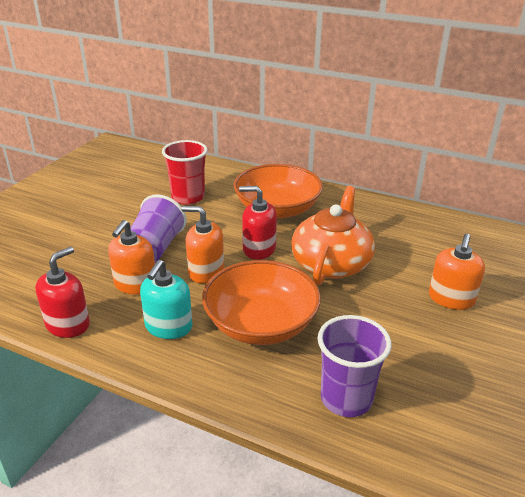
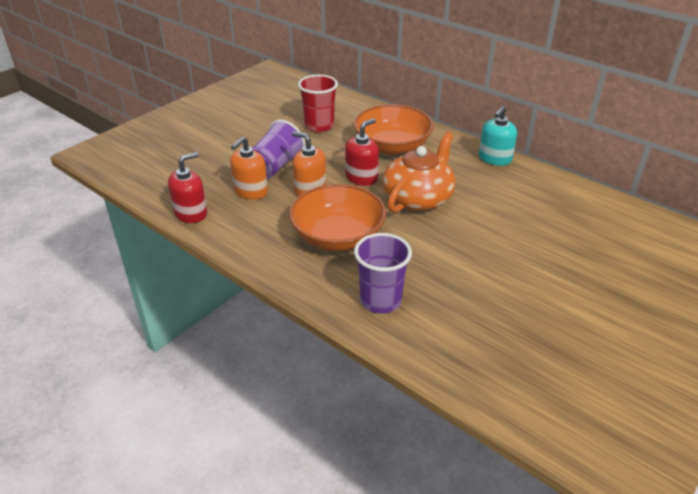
camera: 15 degrees right, 5 degrees up
turquoise soap dispenser [140,260,192,339] -> turquoise soap dispenser moved to [479,106,517,166]
red soap dispenser [239,186,277,260] -> red soap dispenser turned 105 degrees clockwise [345,118,379,186]
orange soap dispenser [429,234,485,310] -> none

